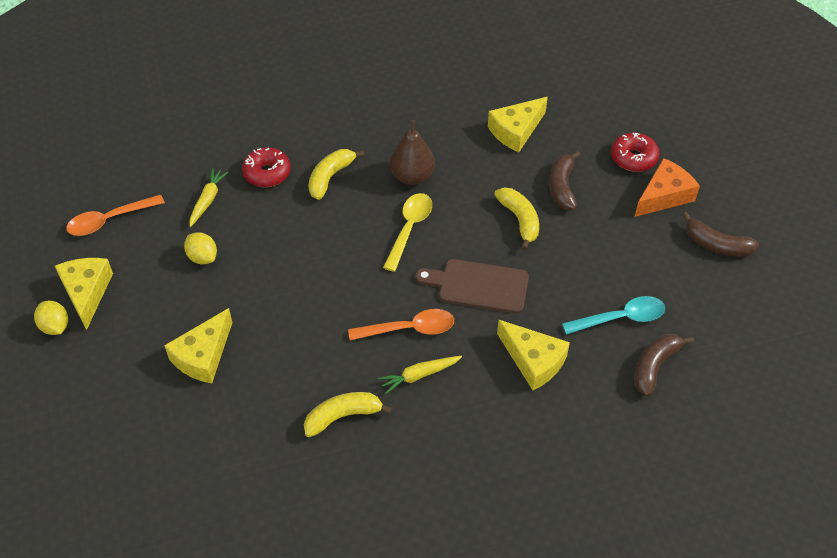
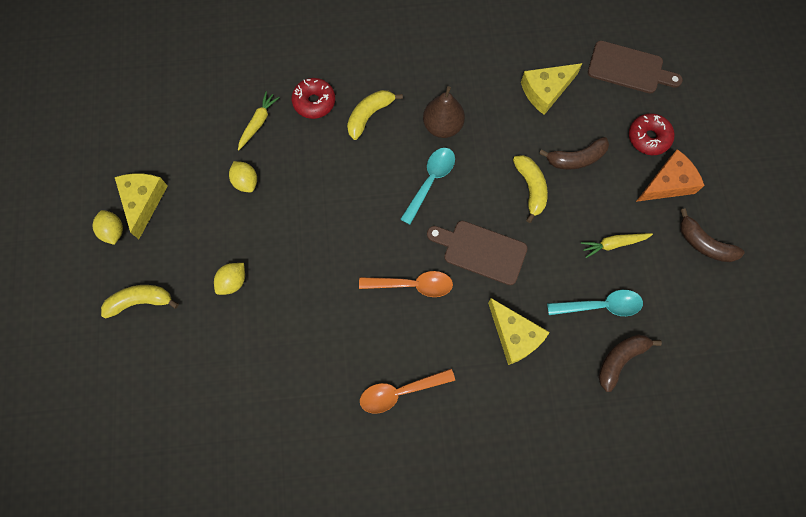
camera: 10 degrees right, 20 degrees up
orange spoon [66,195,165,236] -> orange spoon moved to [360,369,455,414]
yellow cheese [164,308,233,384] -> yellow lemon [214,263,245,295]
yellow banana [304,392,392,437] -> yellow banana moved to [101,285,179,319]
yellow carrot [378,356,462,394] -> yellow carrot moved to [581,233,653,258]
yellow spoon [383,193,432,272] -> turquoise spoon [400,148,455,225]
brown banana [549,151,580,210] -> brown banana turned 120 degrees counterclockwise [539,137,609,170]
none -> brown cutting board [588,41,683,94]

